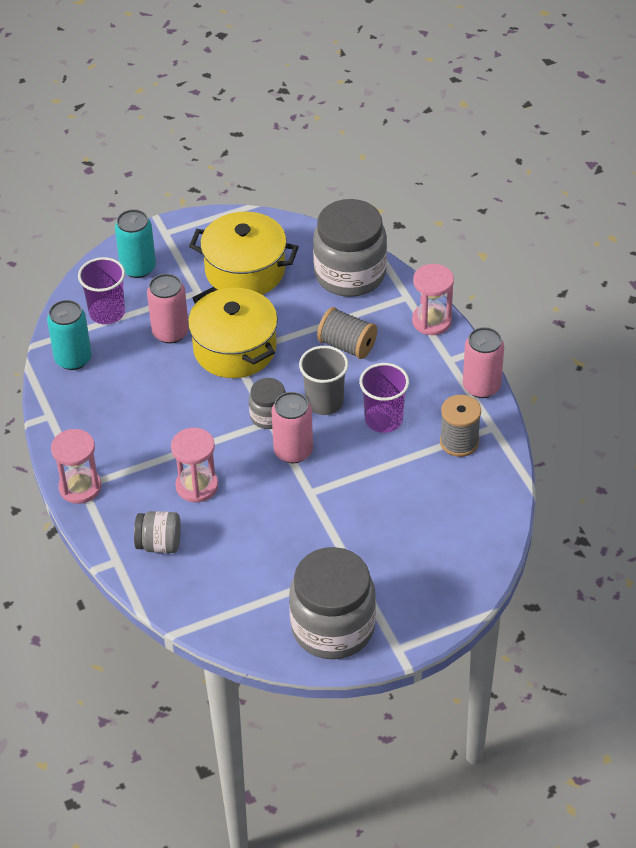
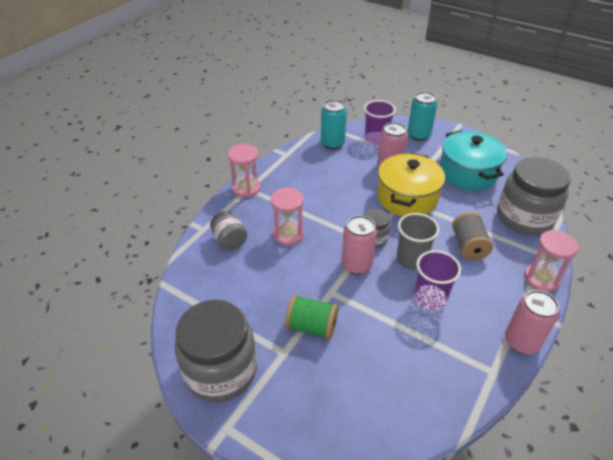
camera: 55 degrees right, 5 degrees down
yellow pot [189,212,299,295] -> turquoise pot [440,130,507,191]
grey spool [440,395,481,457] -> none
none -> green spool [285,295,338,339]

